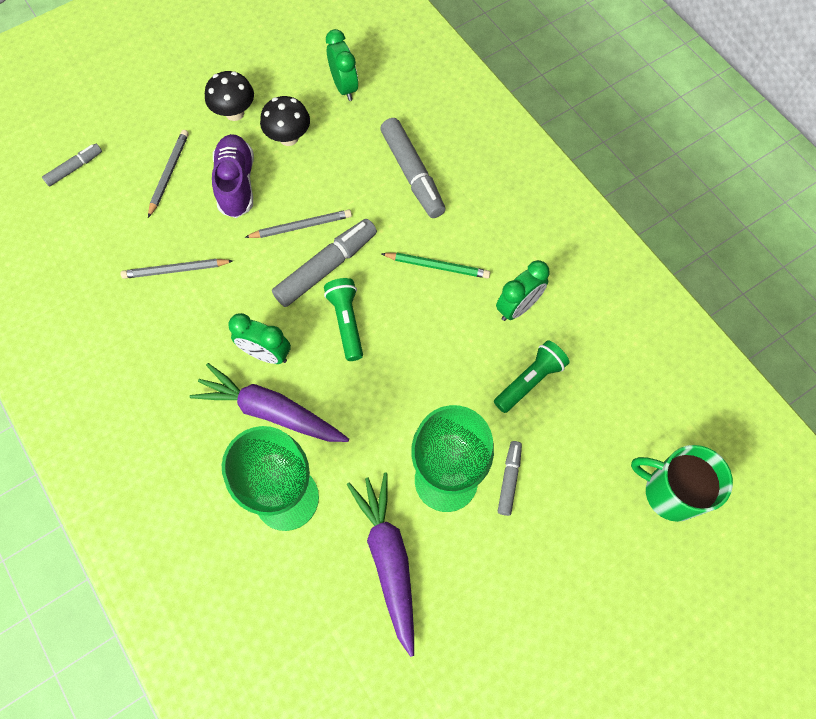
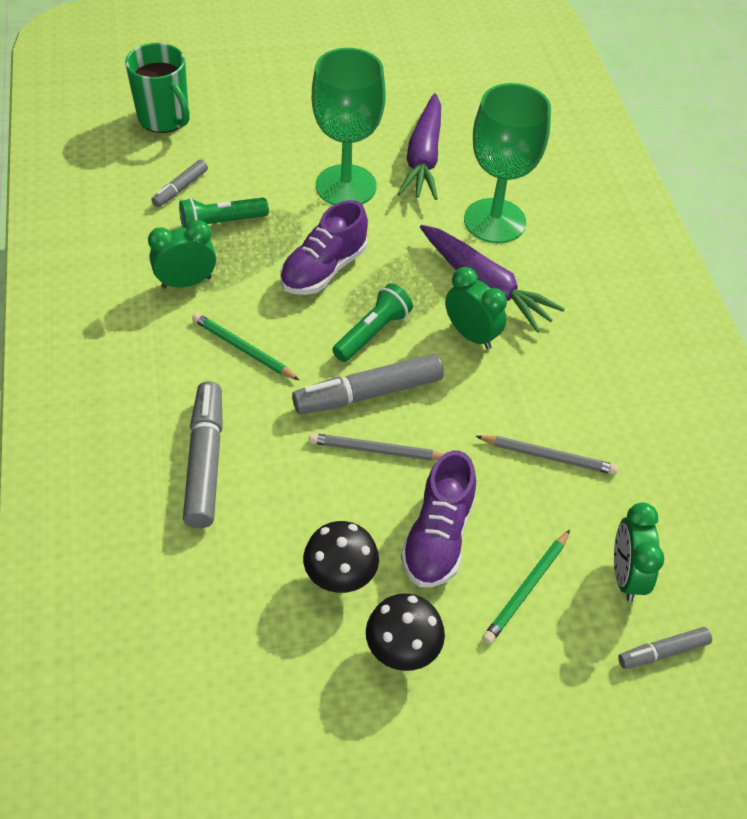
camera: 160 degrees left, 15 degrees down
grey pencil [148,130,189,218] -> green pencil [482,530,570,644]
green flashlight [324,278,363,361] -> green flashlight turned 150 degrees counterclockwise [332,283,413,362]
green clock [326,29,358,101] -> green clock moved to [614,502,664,602]
grey marker [498,441,522,516] -> grey marker moved to [151,160,208,207]
none -> purple shoe [280,200,368,295]

